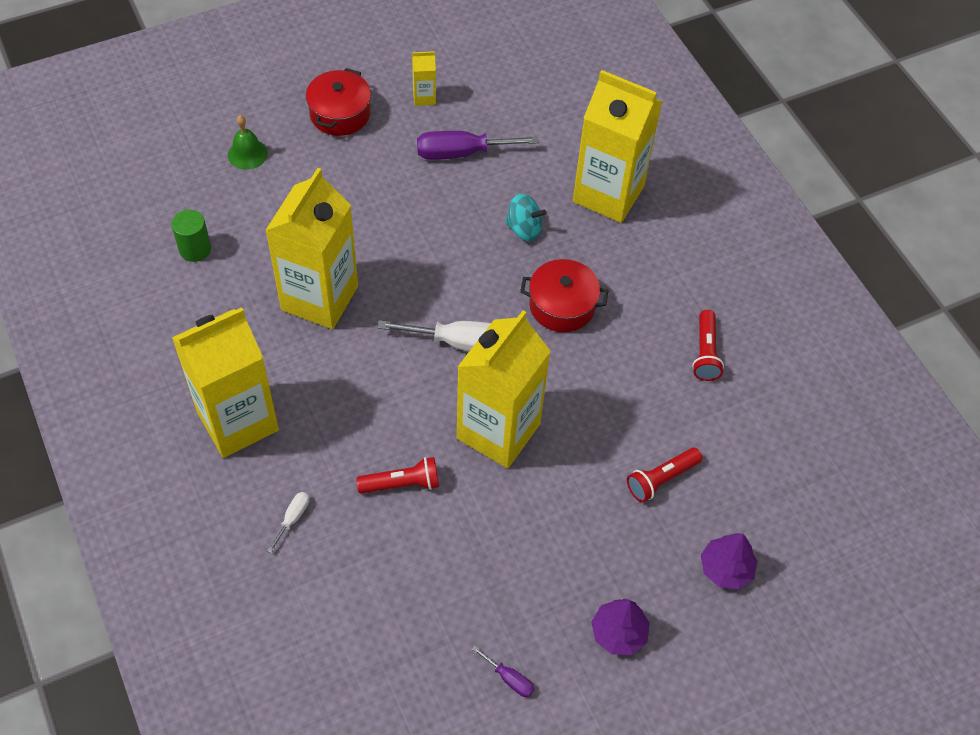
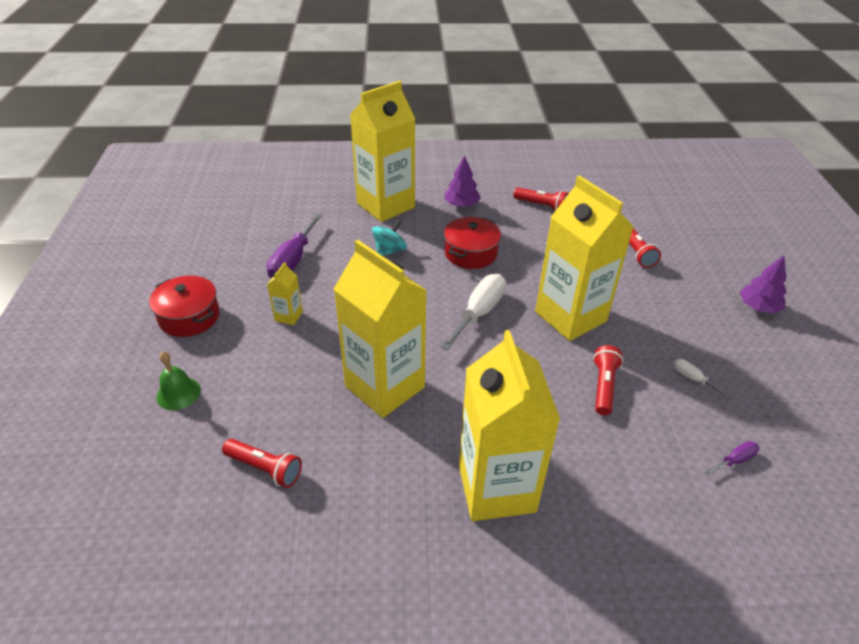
camera: 65 degrees left, 15 degrees down
green cylinder [171,210,211,262] -> red flashlight [222,439,302,488]
white screwdriver [267,492,309,553] -> white screwdriver moved to [673,359,731,398]
yellow carton [412,51,436,106] -> yellow carton moved to [267,262,303,325]
purple screwdriver [472,646,534,697] -> purple screwdriver moved to [705,441,759,475]
purple tree [701,533,757,589] -> purple tree moved to [444,155,481,207]

